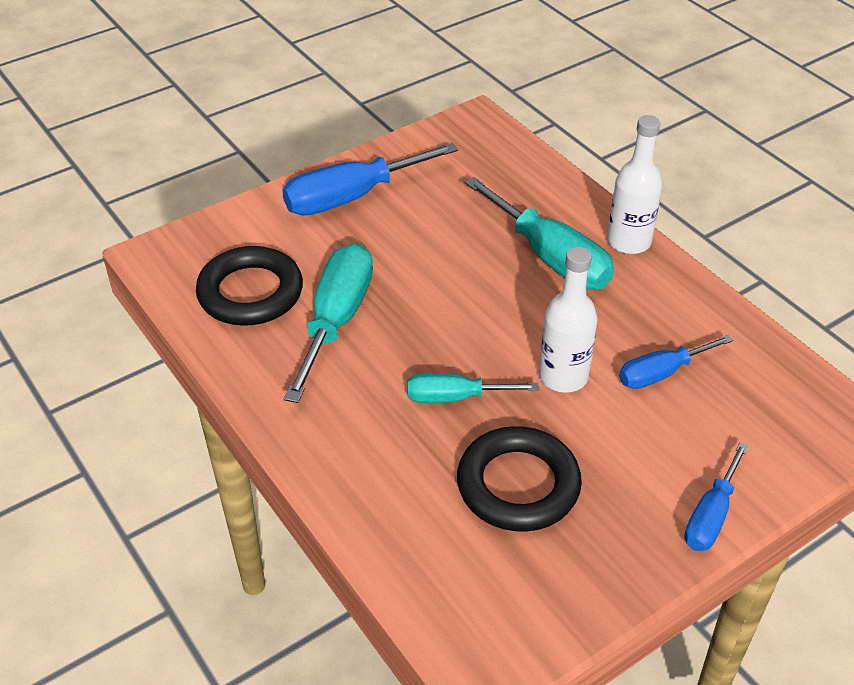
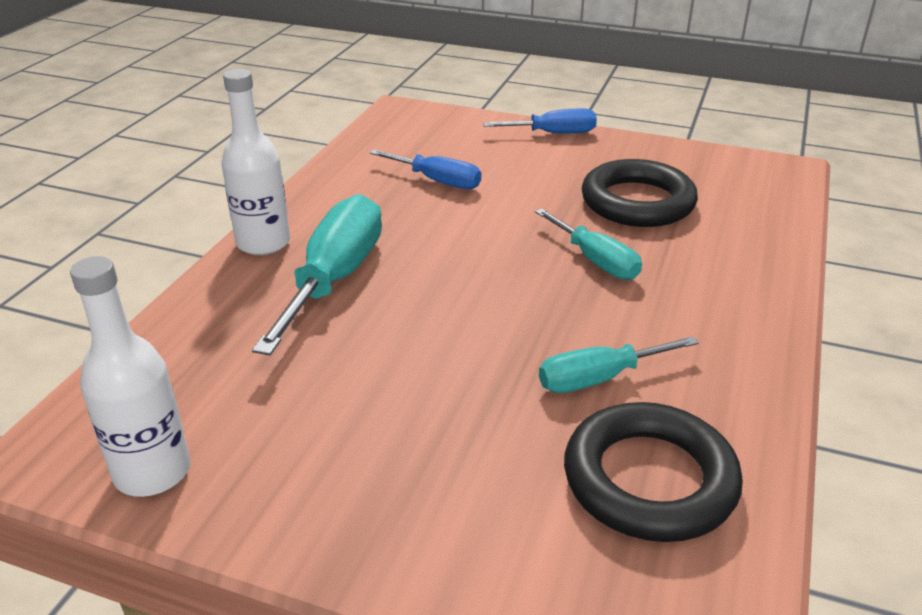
camera: 125 degrees left, 10 degrees down
blue screwdriver [283,143,458,216] -> none
turquoise screwdriver [284,243,373,403] -> turquoise screwdriver [539,336,699,393], size x0.59
white bottle [539,247,598,392] -> white bottle moved to [70,256,190,497]

